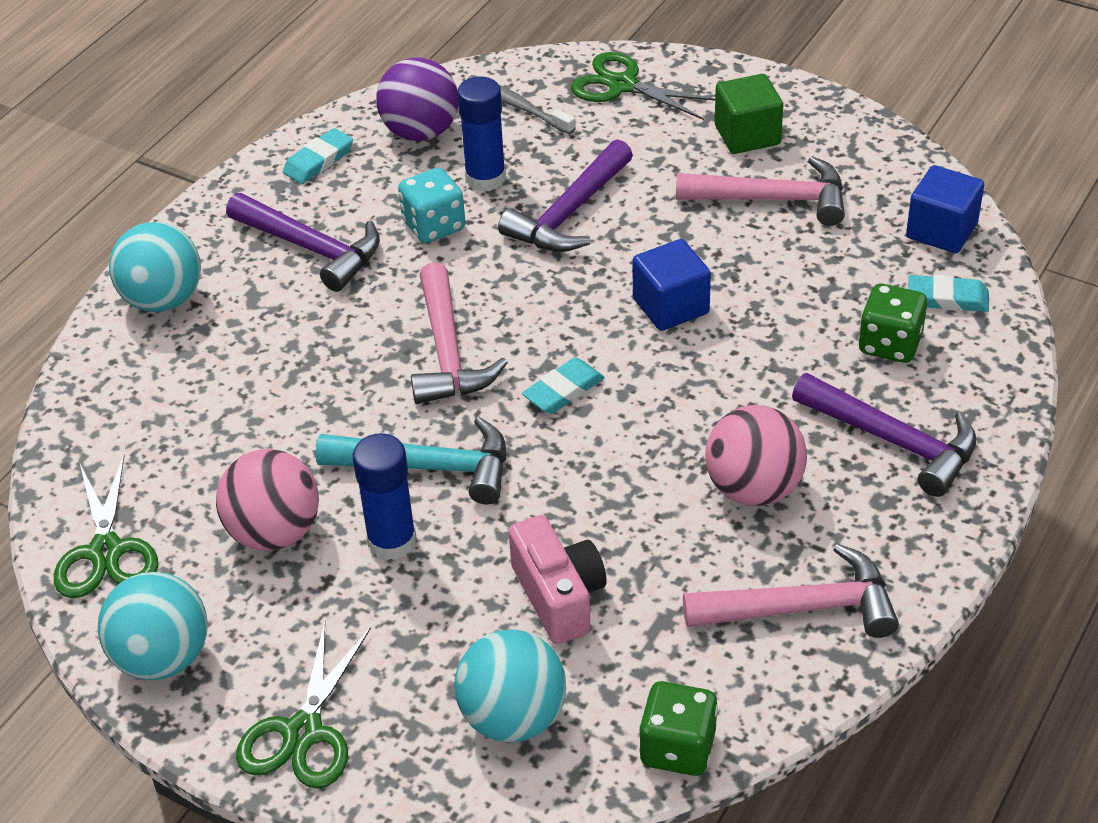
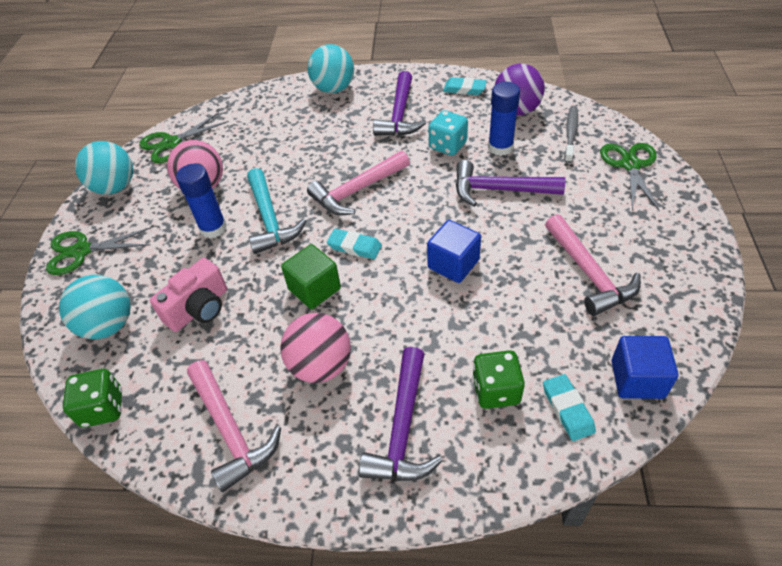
camera: 65 degrees right, 5 degrees up
green cube [715,74,783,154] -> green cube moved to [281,244,341,309]

